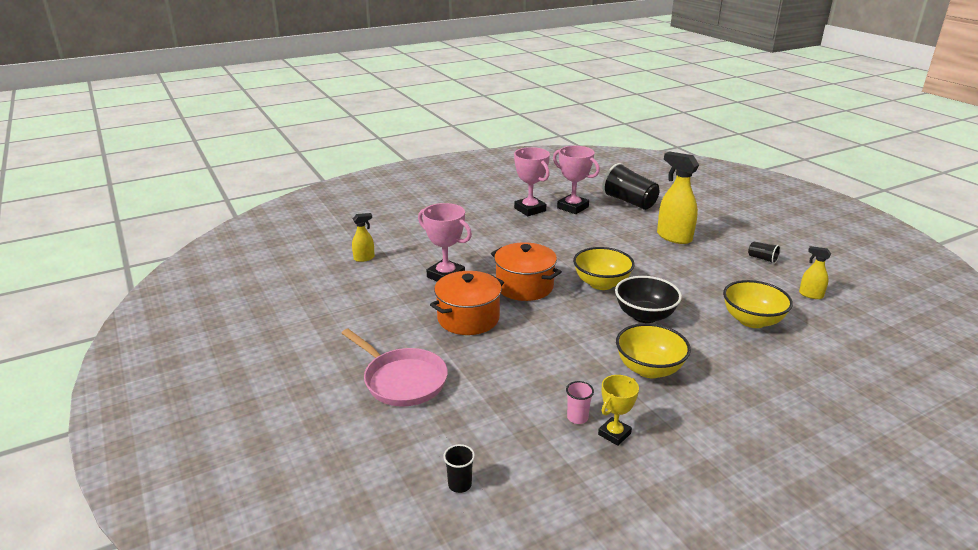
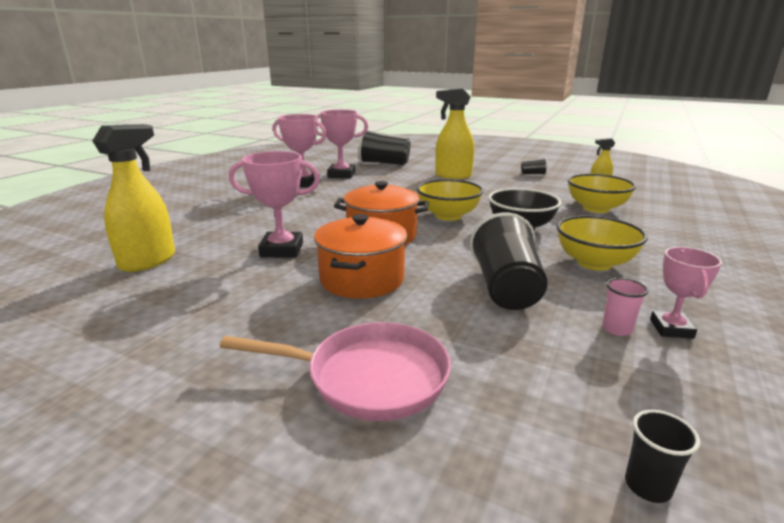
camera: 35 degrees left, 5 degrees down
yellow spray bottle [352,213,375,262] -> yellow spray bottle [92,124,175,272], size x1.90
yellow trophy [598,375,639,446] -> pink trophy [650,247,722,339]
none -> black cup [470,212,548,310]

